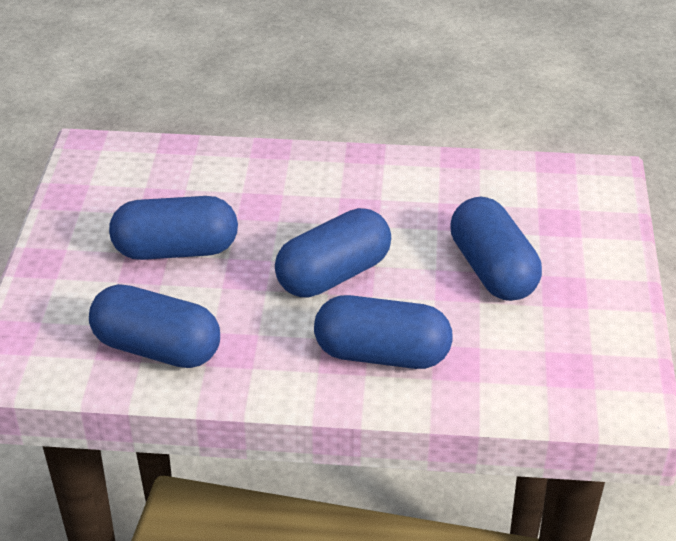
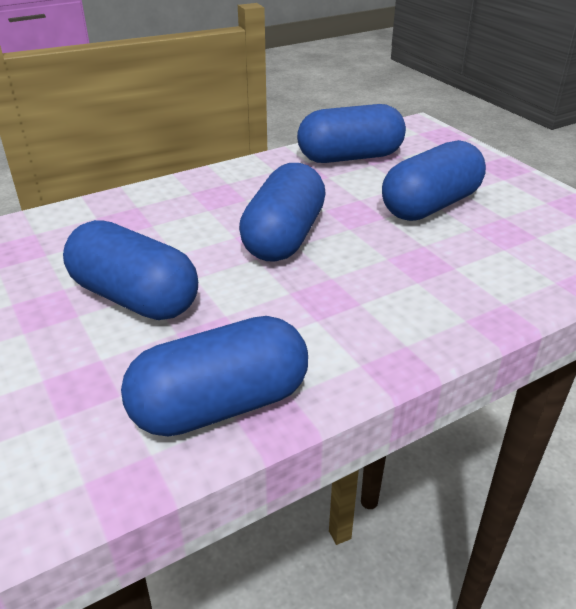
camera: 145 degrees right, 5 degrees down
blue capsule [314,295,453,369] -> blue capsule moved to [121,316,308,437]

